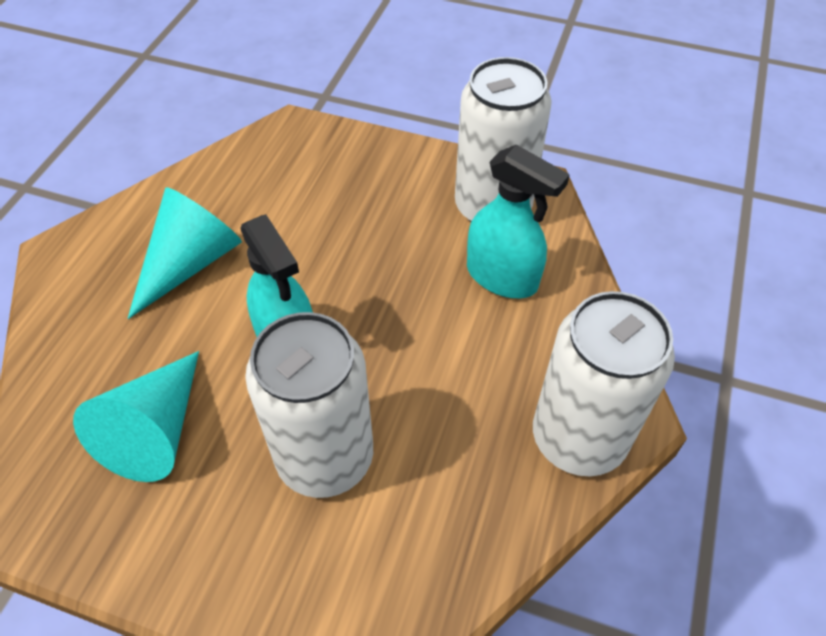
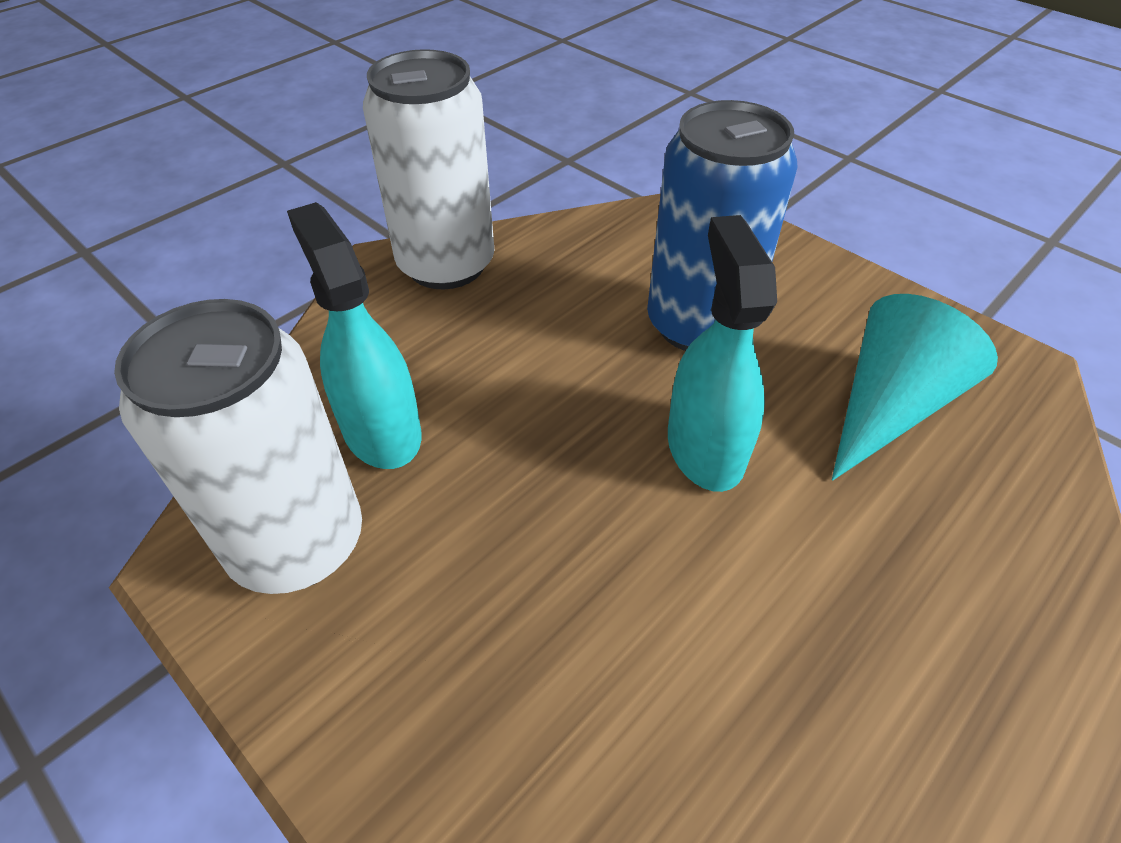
camera: 155 degrees left, 5 degrees down
turquoise cone [127,187,242,319] -> none
white can [245,312,373,498] -> blue can [647,100,797,351]

